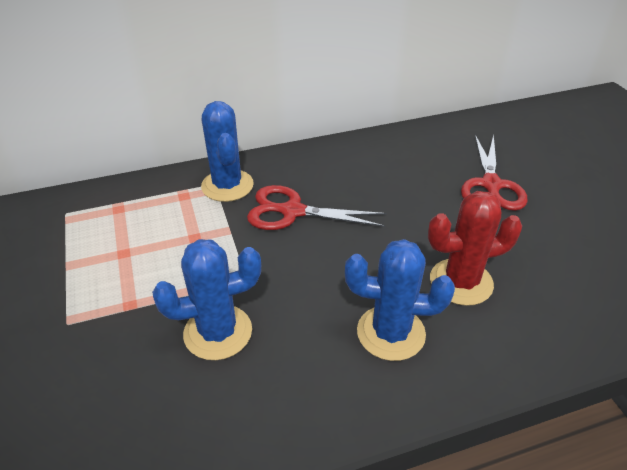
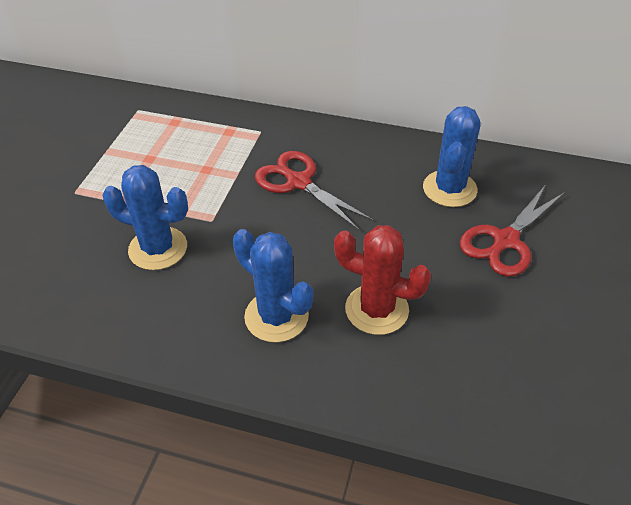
camera: 35 degrees right, 5 degrees up
blue cactus [201,101,254,202] -> blue cactus moved to [423,106,480,207]

